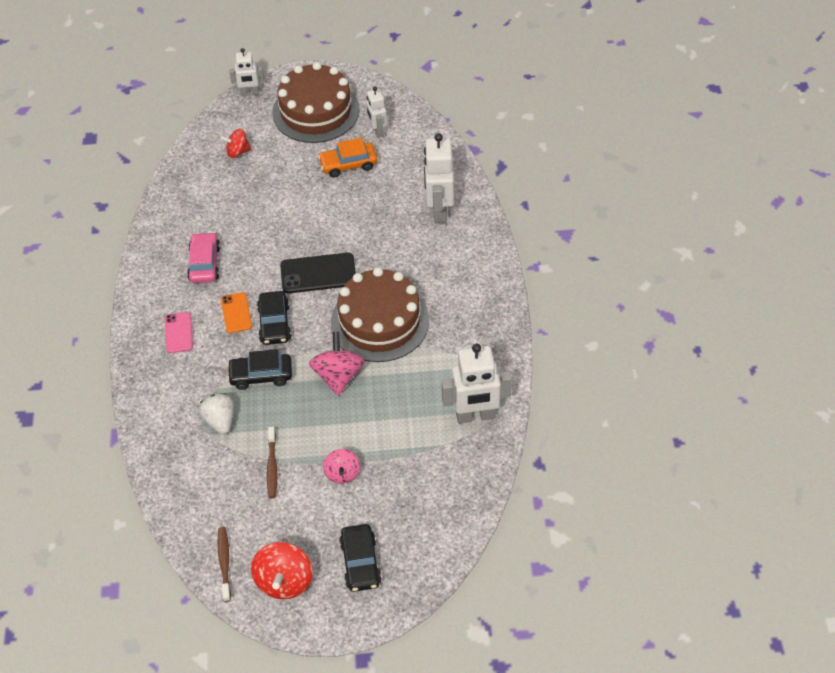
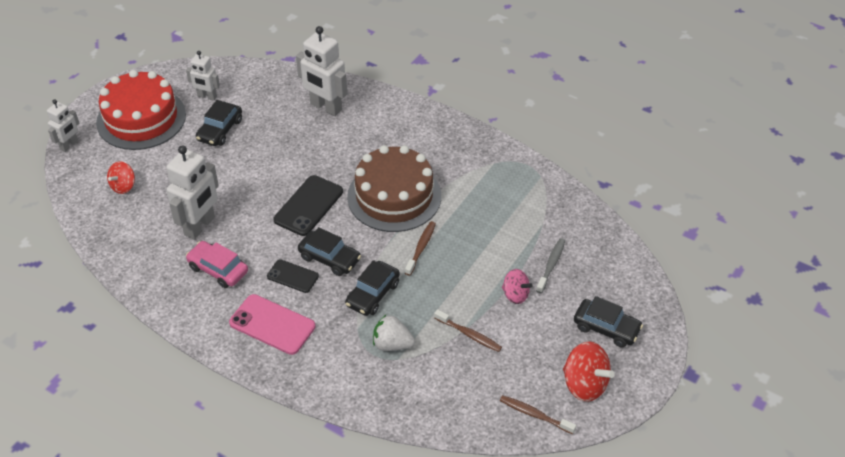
camera: 55 degrees left, 5 degrees down
pink phone [165,312,193,353] -> pink phone [229,294,316,355], size x1.62
orange phone [221,292,252,333] -> black phone [267,259,319,293]
brown cake [272,62,360,143] -> red cake [96,70,186,150]
pink spinning top [309,332,365,396] -> brown toothbrush [405,221,436,276]
orange car [318,138,377,177] -> black car [196,100,242,146]
white robot [442,344,512,424] -> white robot moved to [166,146,219,240]
none -> grey toothbrush [536,238,565,293]

